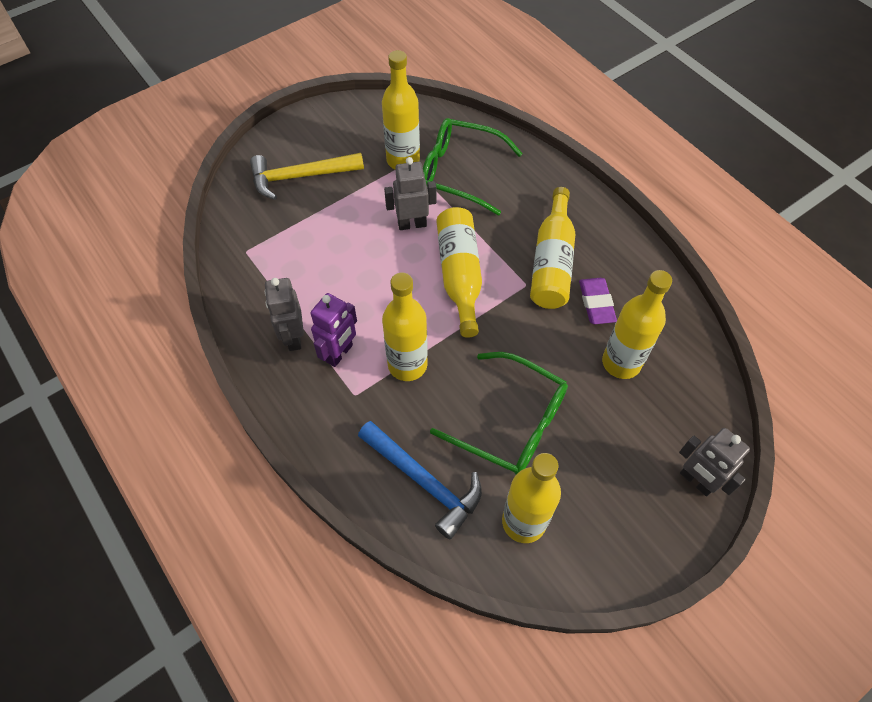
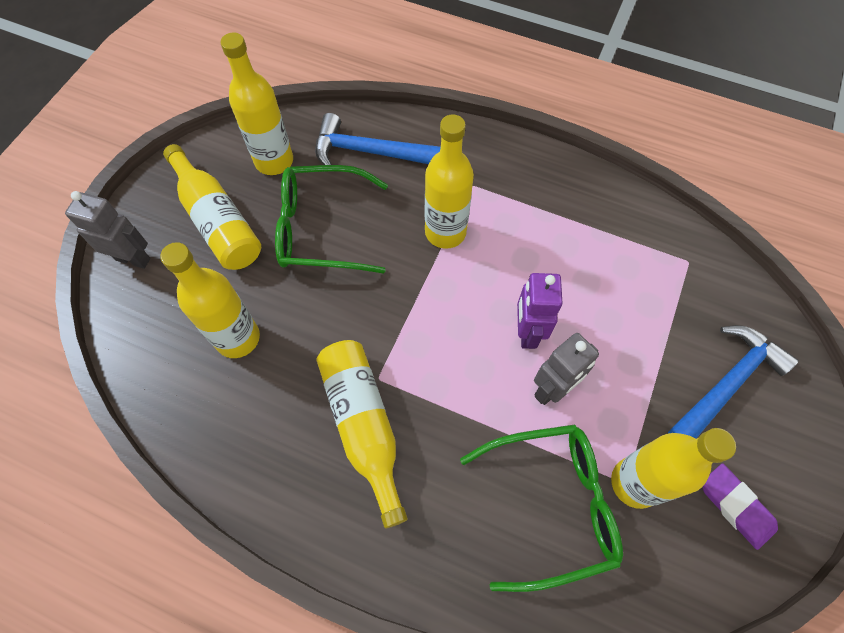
camera: 150 degrees right, 5 degrees up
yellow hammer [250,153,364,200] -> blue hammer [668,325,799,439]
grey robot [265,278,304,351] -> none
purple robot [311,293,357,367] -> purple robot moved to [517,273,562,349]
yellow bottle [436,207,482,338] -> yellow bottle moved to [163,144,261,270]
purple eraser [579,278,617,324] -> purple eraser moved to [703,464,778,550]

